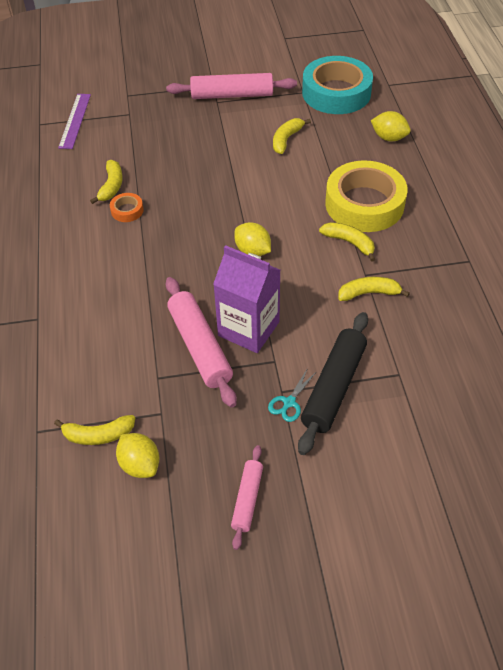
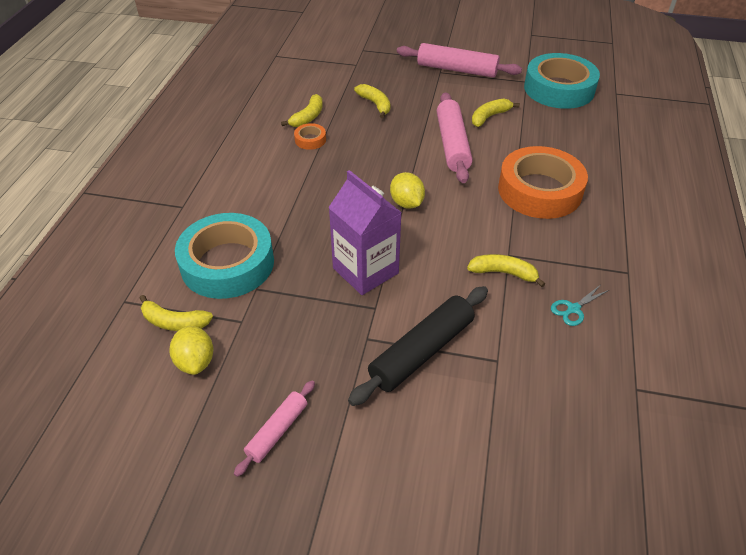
camera: 20 degrees right, 5 degrees down
purple ruler [58,94,91,149] -> none
pink rolling pin [166,277,237,408] -> pink rolling pin moved to [437,92,473,183]
turquoise scissors [268,368,316,422] -> turquoise scissors moved to [551,285,609,326]
yellow banana [319,222,375,262] -> yellow banana moved to [354,84,390,118]
yellow tape [325,160,408,232] -> orange tape [498,146,588,219]
yellow lemon [371,111,411,141] -> none
none -> turquoise tape [175,213,274,299]

